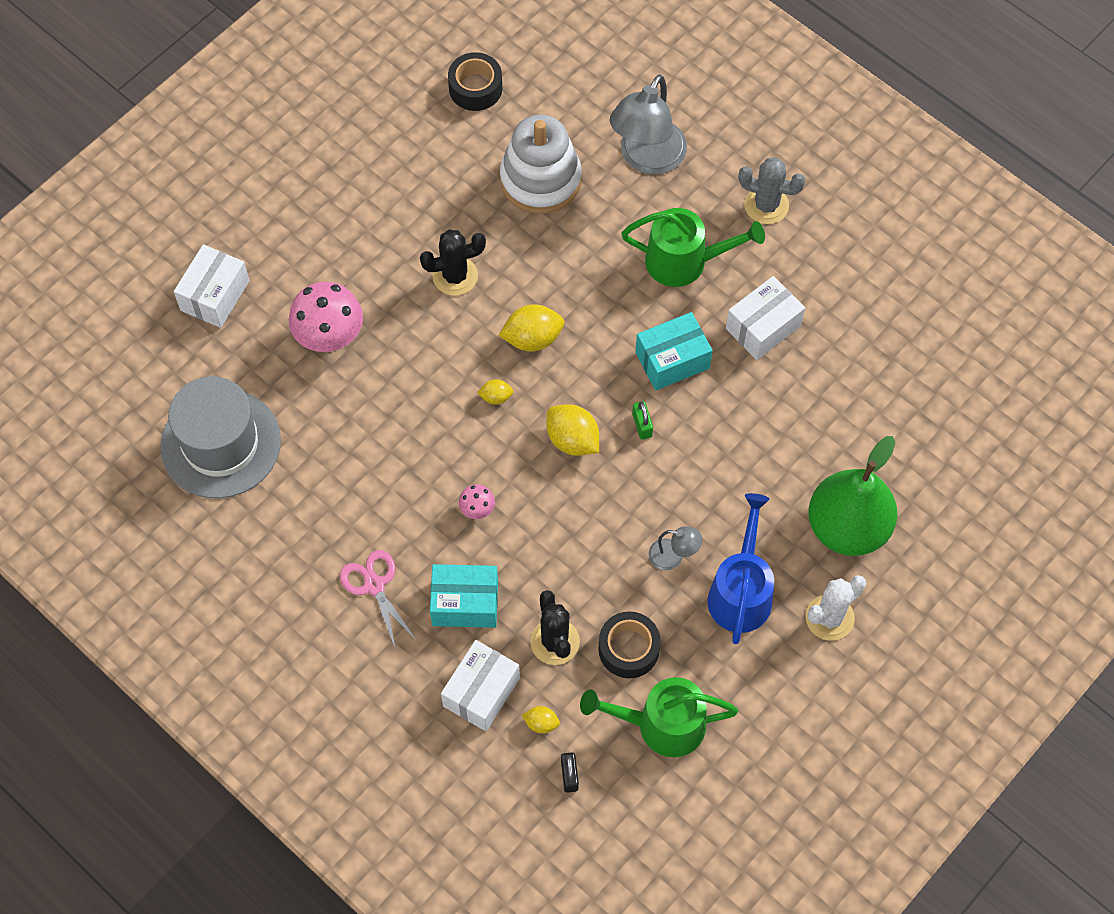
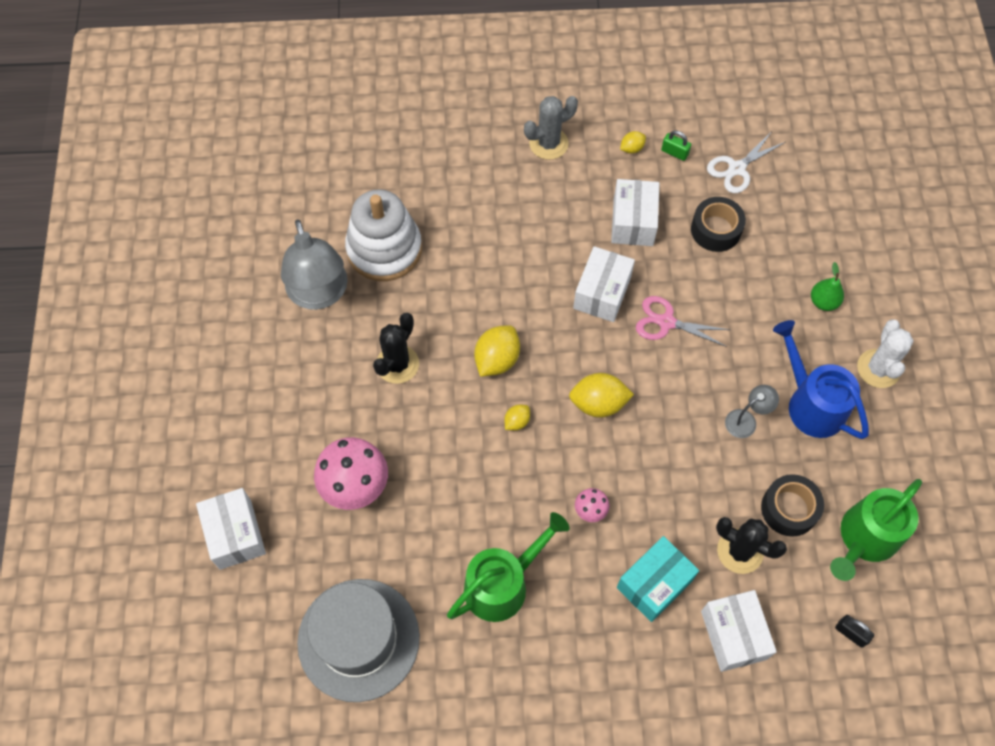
camera: 45 degrees left, 0 degrees up
pink scissors [340,550,417,650] -> pink scissors moved to [636,296,730,347]
black tape [448,52,502,111] -> black tape moved to [691,197,746,252]
yellow lemon [522,706,560,733] -> yellow lemon moved to [620,131,646,154]
grey lamp [610,75,687,175] -> grey lamp moved to [281,220,348,310]
green watering can [621,208,765,287] -> green watering can moved to [447,512,570,622]
green padlock [632,401,653,440] -> green padlock moved to [661,130,691,161]
turquoise box [635,312,713,390] -> white box [573,246,635,322]
green pear [808,436,898,556] -> green pear [811,262,844,311], size x0.42
none -> white scissors [707,131,785,193]

